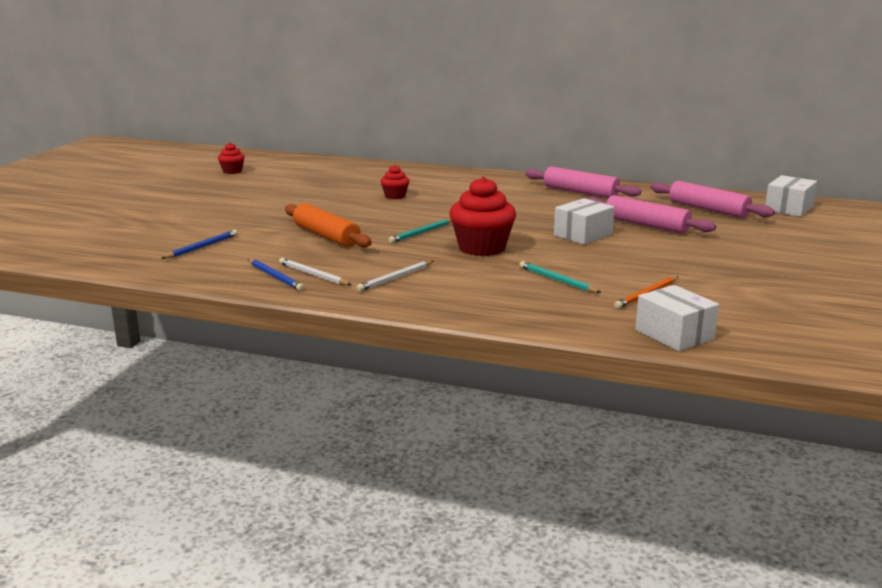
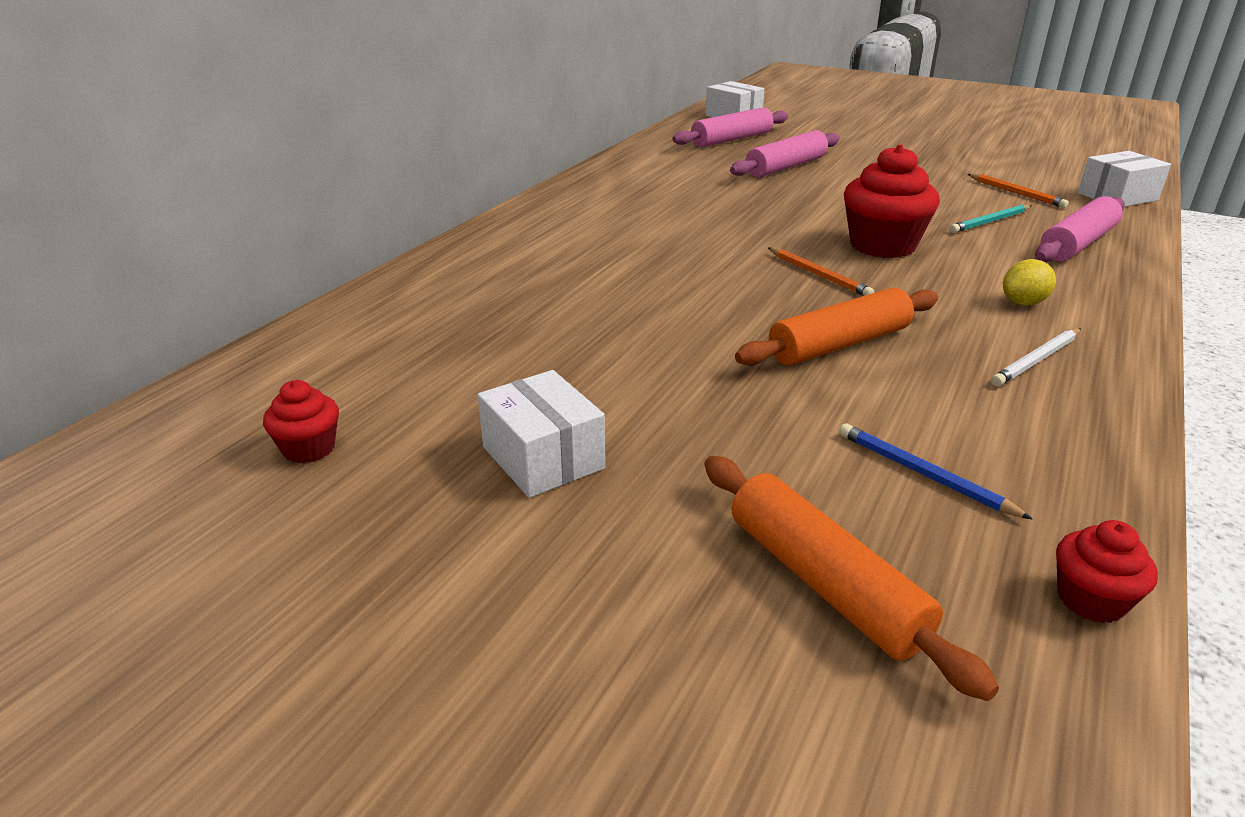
camera: 80 degrees left, 10 degrees up
blue pencil [248,259,304,291] -> none
white pencil [356,261,433,292] -> yellow lemon [1003,259,1056,306]
red cupcake [381,165,409,199] -> red cupcake moved to [1056,520,1158,623]
turquoise pencil [388,219,452,243] -> orange pencil [768,247,874,296]
pink rolling pin [525,166,641,198] -> pink rolling pin moved to [1035,196,1125,263]
white box [554,198,615,245] -> white box moved to [478,370,605,498]
none -> orange rolling pin [705,456,999,701]

